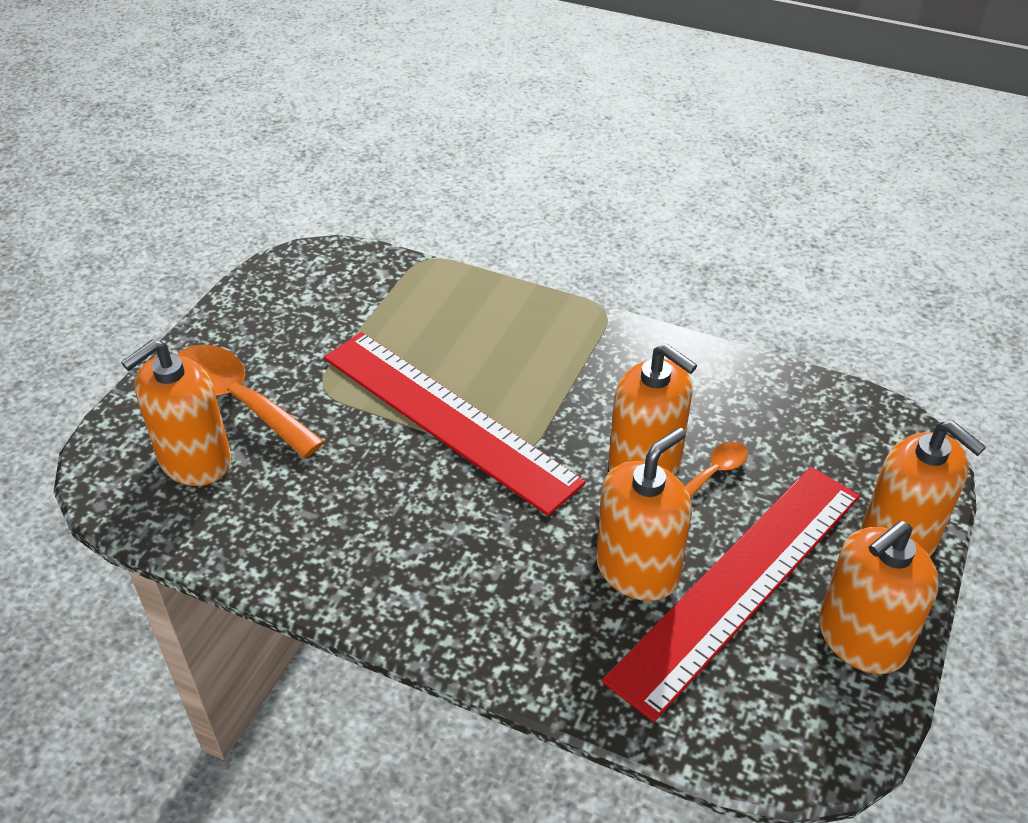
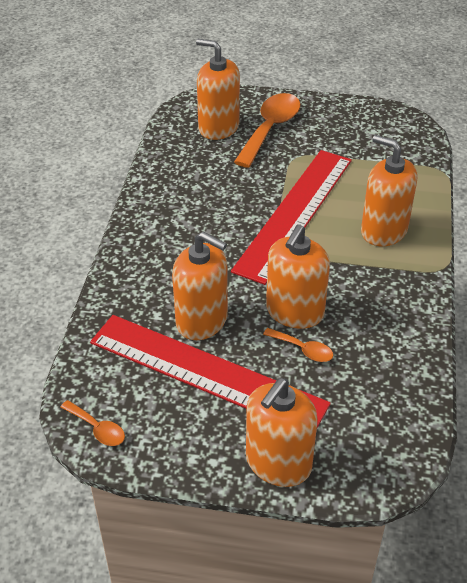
camera: 75 degrees right, 0 degrees up
orange soap dispenser [819,521,939,674] -> orange soap dispenser moved to [361,135,417,247]
none -> orange spoon [60,400,125,446]

